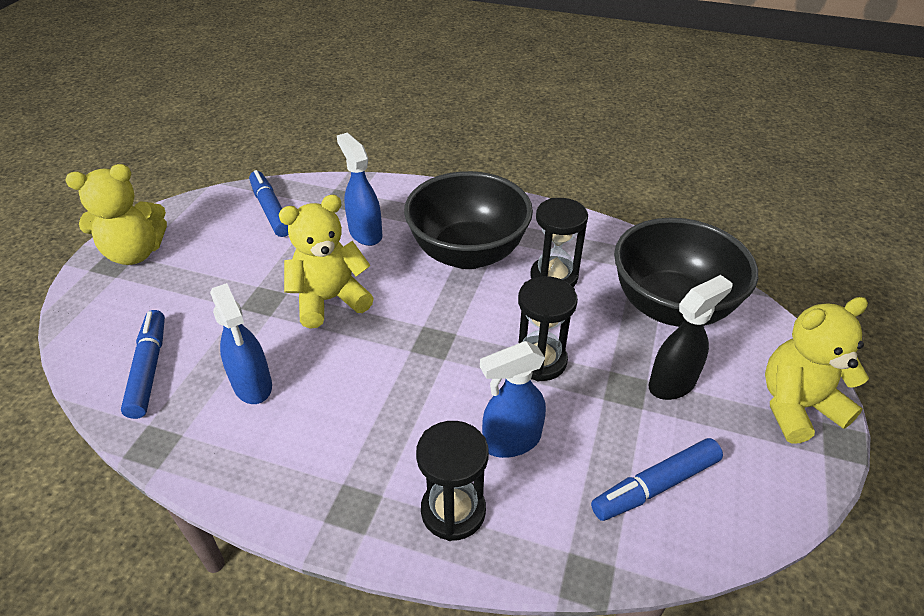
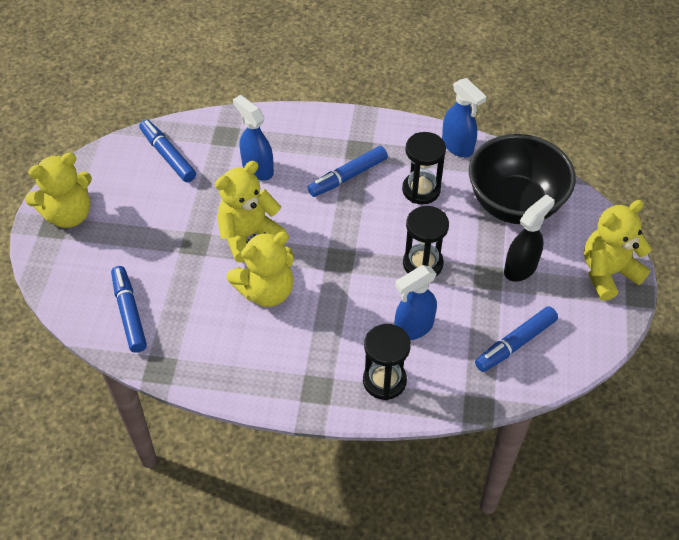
camera: 10 degrees left, 10 degrees up
blue spray bottle [210,283,272,404] -> blue spray bottle moved to [442,78,487,157]
black bowl [404,171,533,269] -> blue marker [308,146,388,197]
none -> yellow teddy bear [226,231,294,307]

